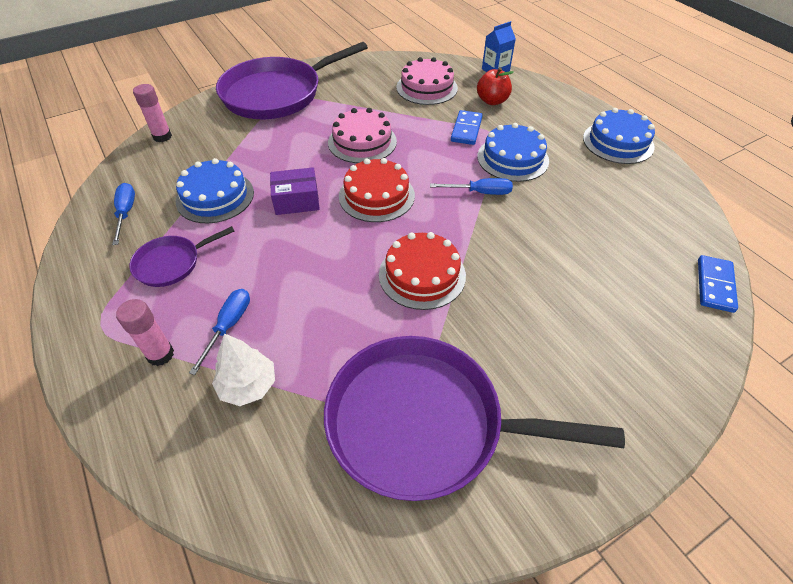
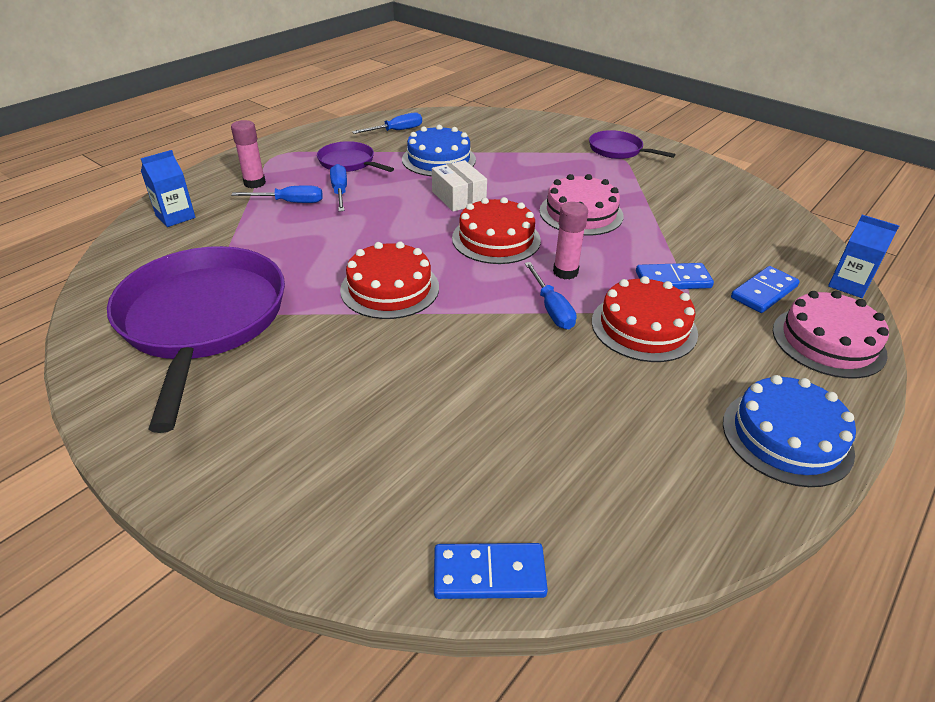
camera: 70 degrees right, 10 degrees down
pink glue stick [133,84,172,142] -> pink glue stick moved to [553,202,588,279]
white tree [212,333,275,406] -> none
purple pan [216,42,368,119] -> purple pan [589,130,676,159], size x0.47
purple box [270,167,320,215] -> white box [432,160,487,212]
pink cake [396,57,458,105] -> pink cake moved to [773,291,889,378]
red apple [477,67,514,105] -> blue domino [731,266,800,313]
blue cake [477,123,549,182] -> red cake [592,276,698,362]
none -> blue carton [141,150,196,227]
none -> blue screwdriver [330,164,347,211]

